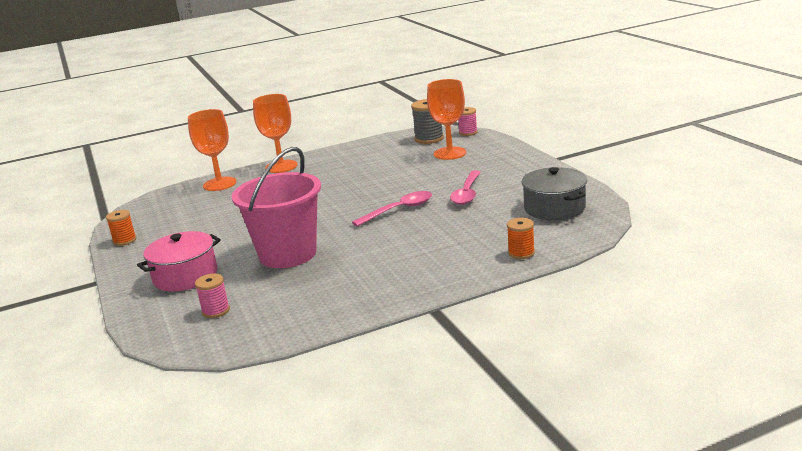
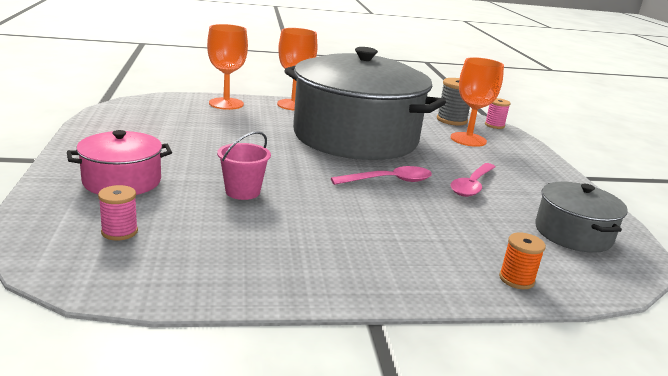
camera: 10 degrees right, 0 degrees up
orange spool [106,210,136,246] -> none
pink bucket [232,147,321,268] -> pink bucket [217,131,271,200], size x0.51
none -> grey pot [284,47,446,160]

